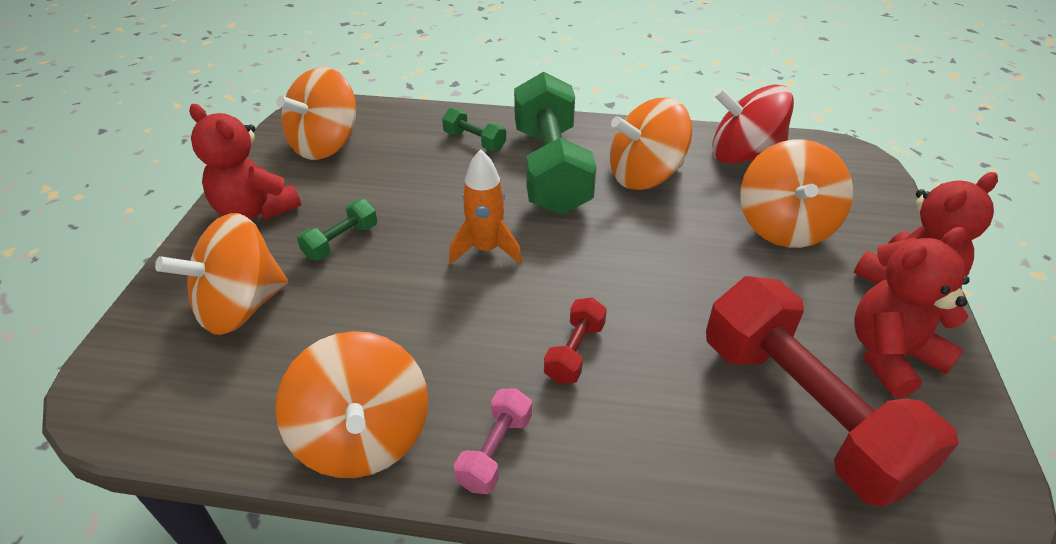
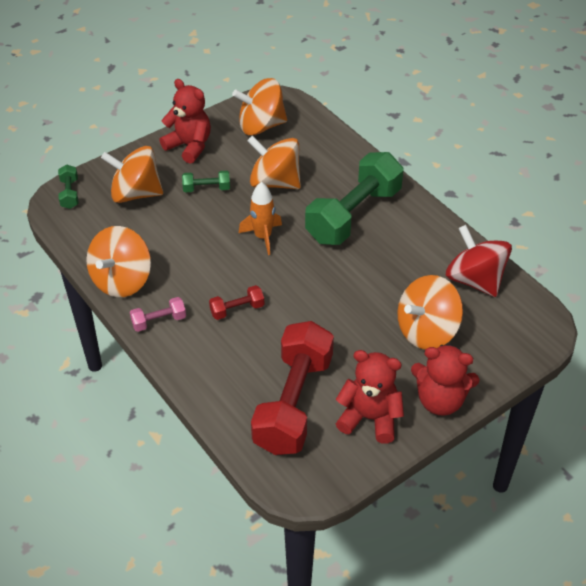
camera: 45 degrees right, 5 degrees up
red teddy bear [189,104,301,220] -> red teddy bear turned 135 degrees clockwise [159,79,211,164]
green dumbbell [442,108,506,151] -> green dumbbell moved to [58,164,78,209]
orange spinning top [610,98,692,190] -> orange spinning top moved to [247,136,301,189]

